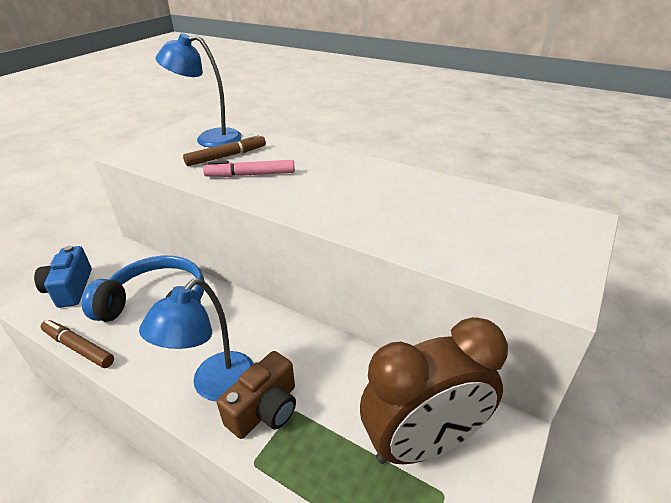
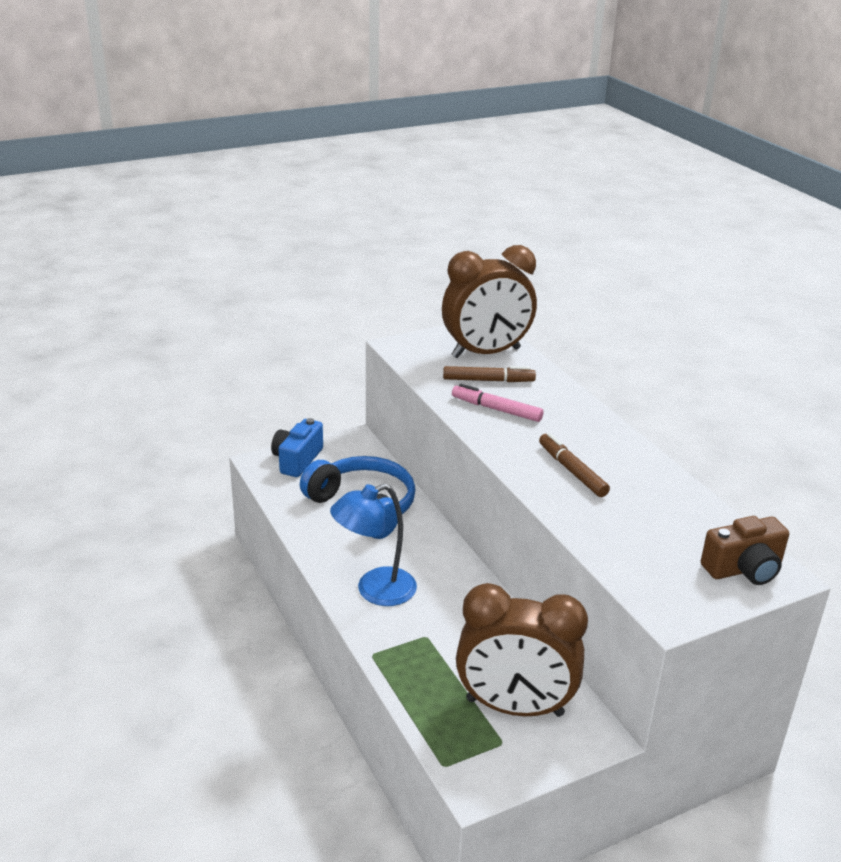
camera: 30 degrees right, 5 degrees down
brown marker [41,320,114,368] -> brown marker moved to [539,433,610,497]
blue lamp [156,33,242,147] -> brown clock [442,245,537,358]
brown camera [217,351,296,439] -> brown camera moved to [701,516,789,585]

